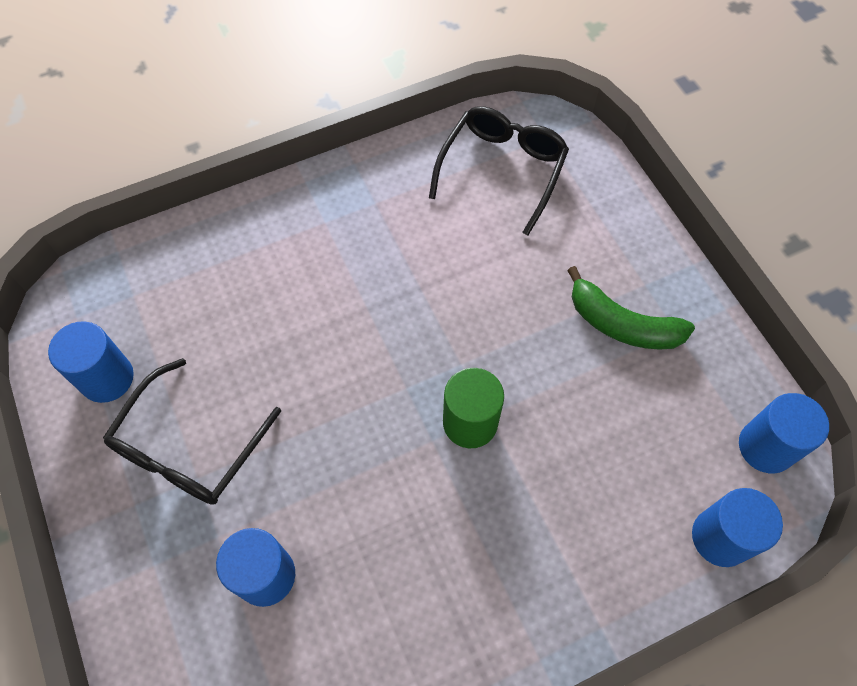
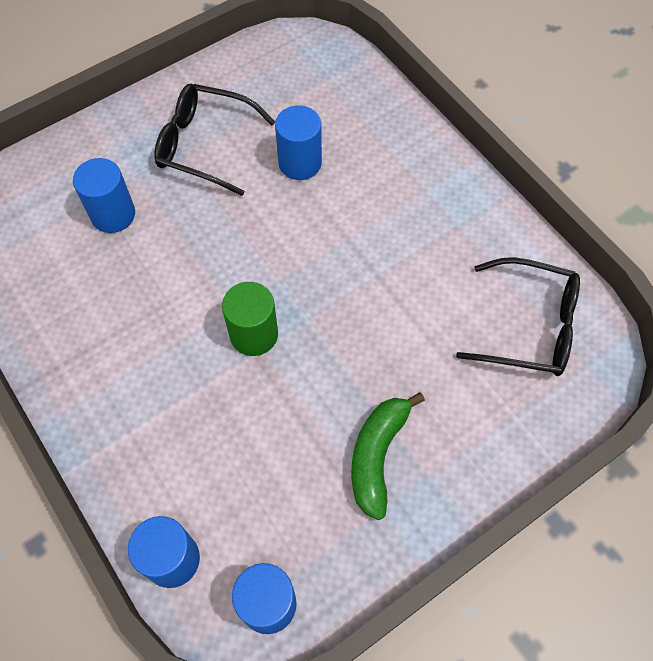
camera: 80 degrees right, 0 degrees up
blue cylinder [48,321,134,403] -> blue cylinder moved to [275,105,322,180]

